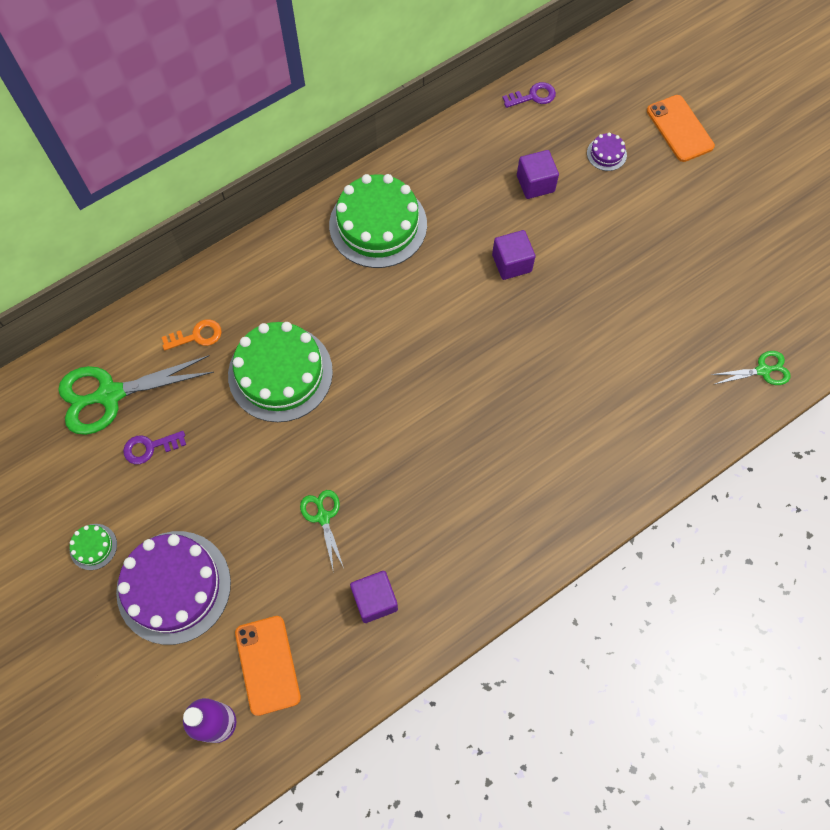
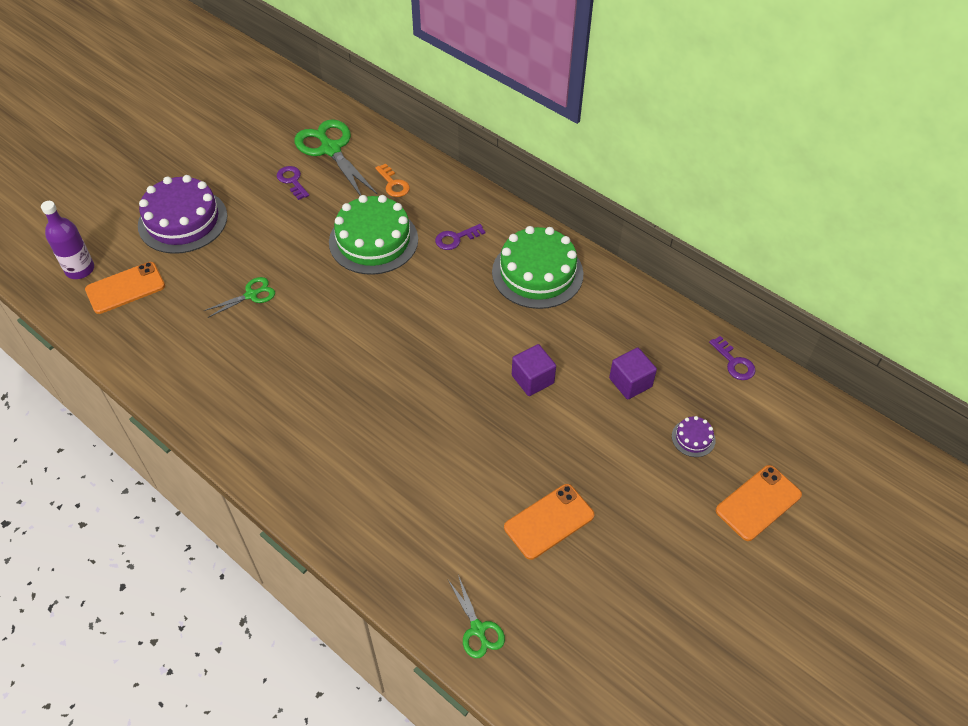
camera: 75 degrees right, 15 degrees down
green cake [70,524,117,570] -> none
purple cube [350,571,398,623] -> none
none -> purple key [435,224,485,250]
none -> orange phone [504,484,594,560]

